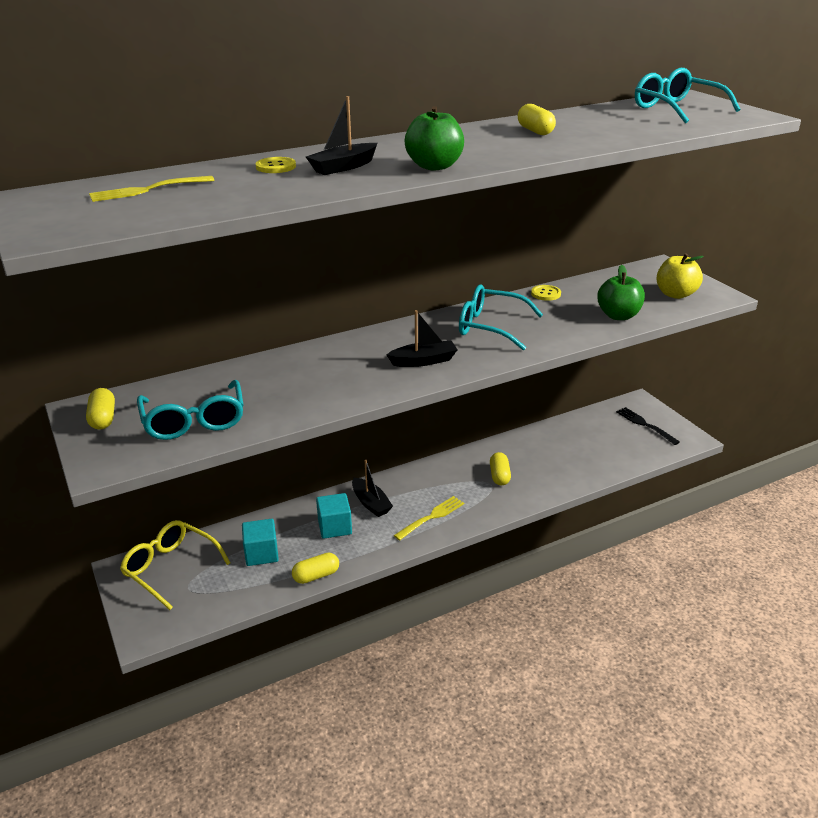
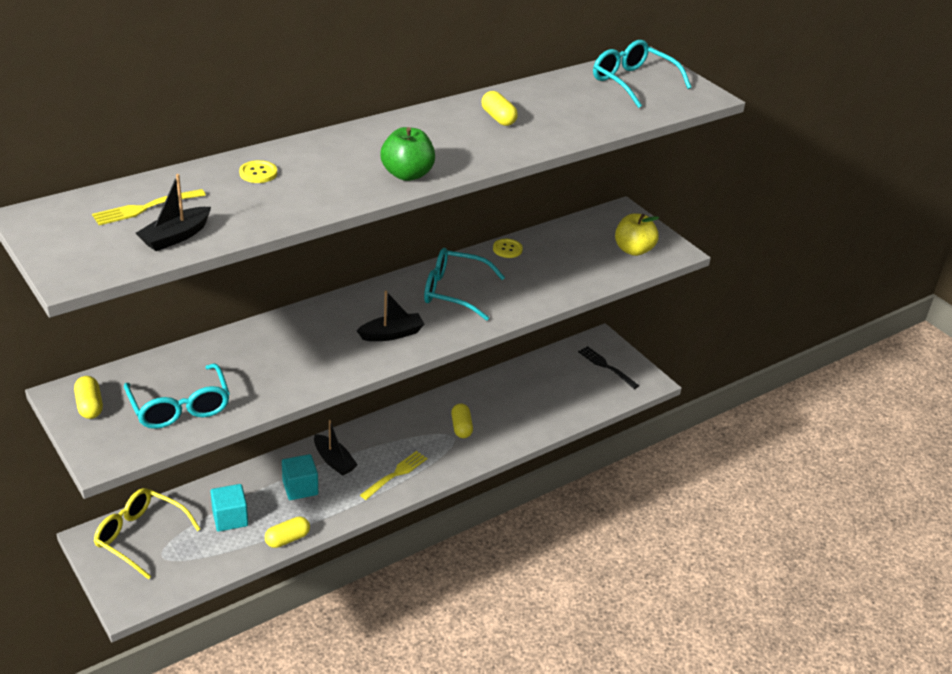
camera: 10 degrees left, 5 degrees up
black boat [306,96,377,175] -> black boat moved to [136,174,211,251]
green apple [597,265,645,320] -> none

